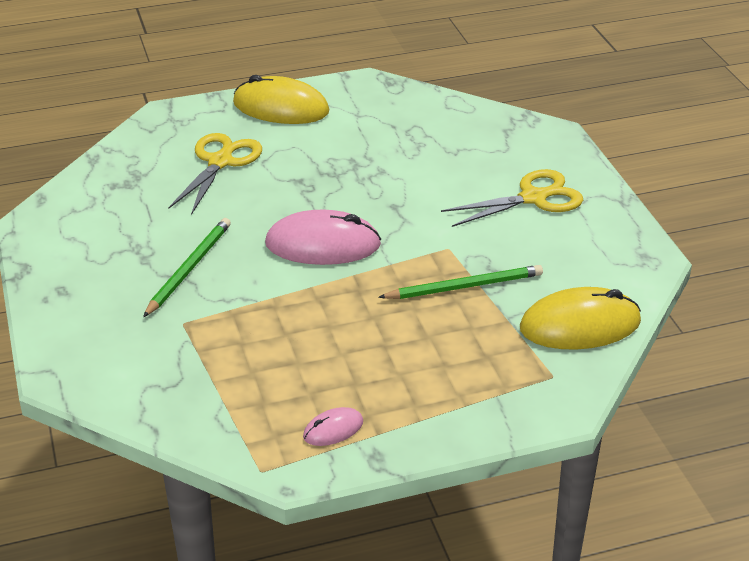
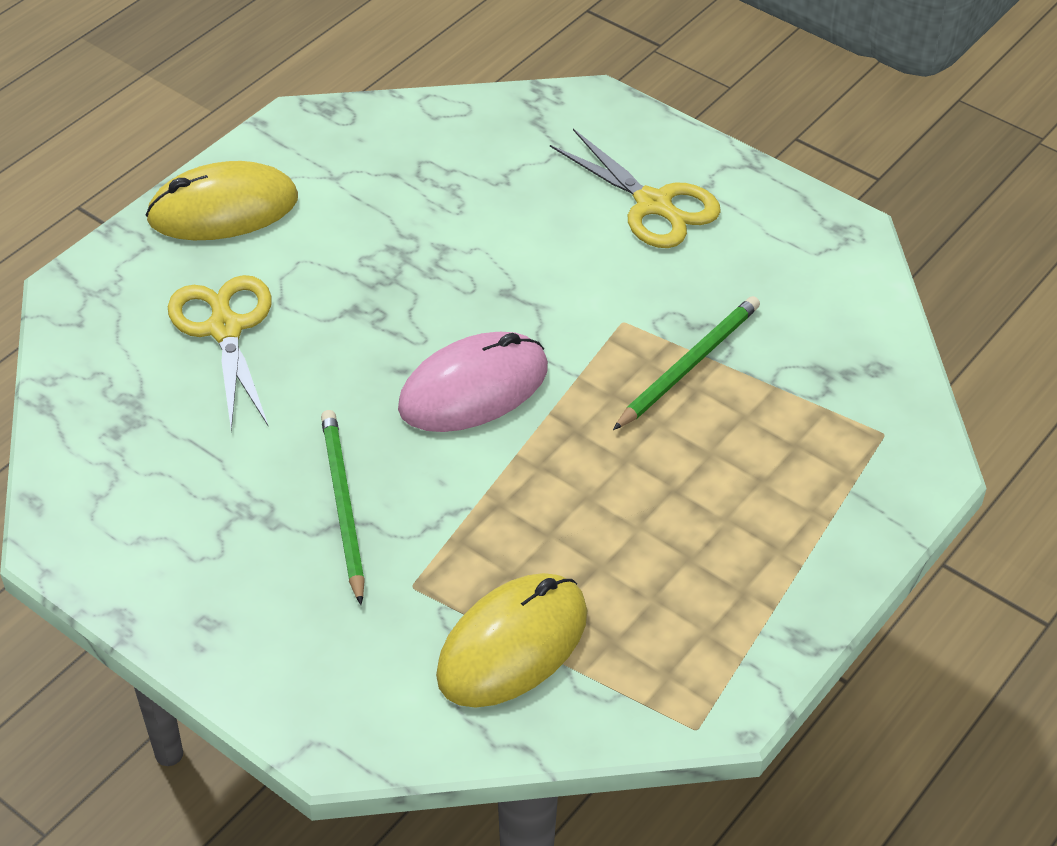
camera: 35 degrees left, 10 degrees up
pink mouse [303,407,363,446] -> none
yellow scissors [441,169,583,227] -> yellow scissors turned 105 degrees clockwise [550,129,721,248]
yellow mouse [520,287,641,350] -> yellow mouse moved to [436,573,587,708]

